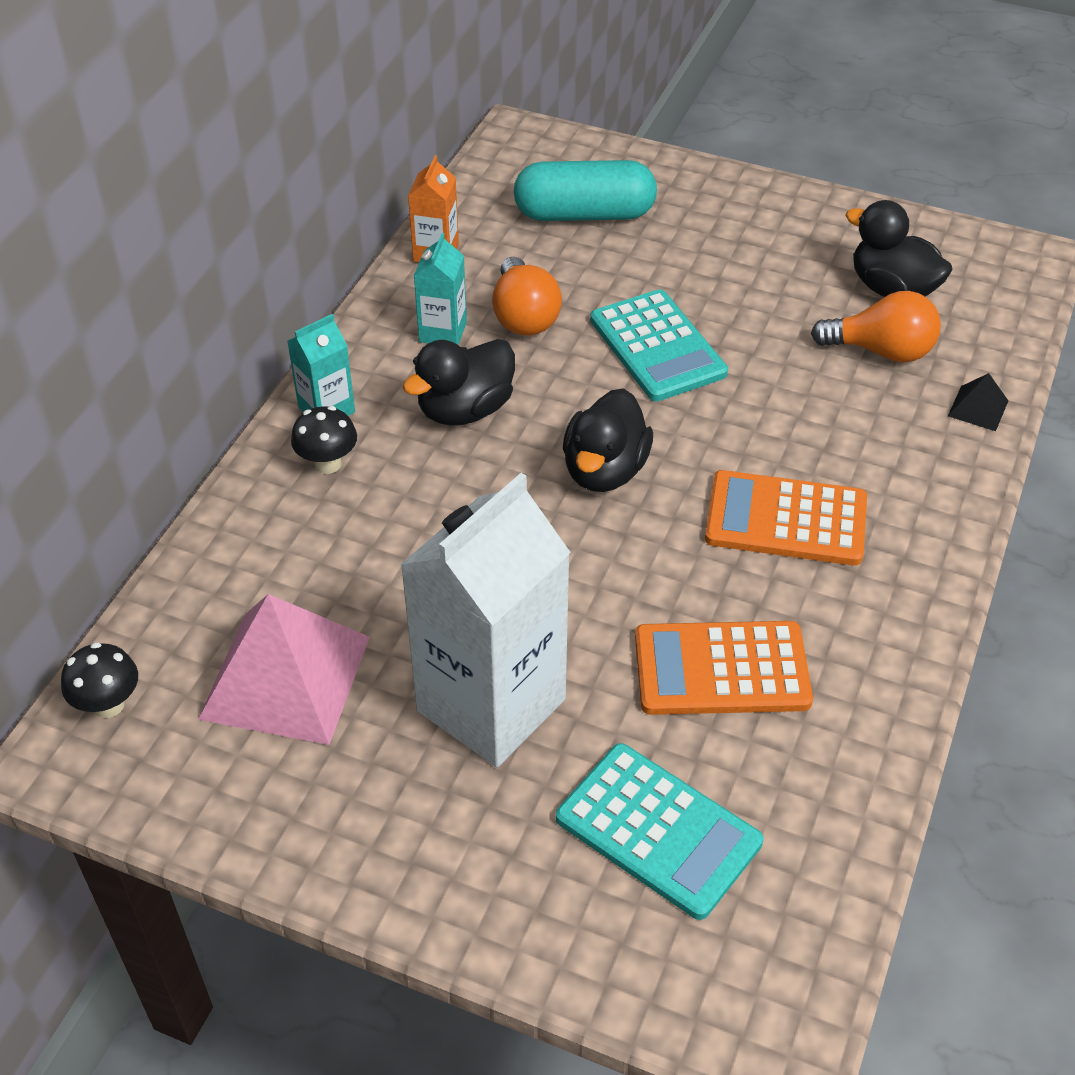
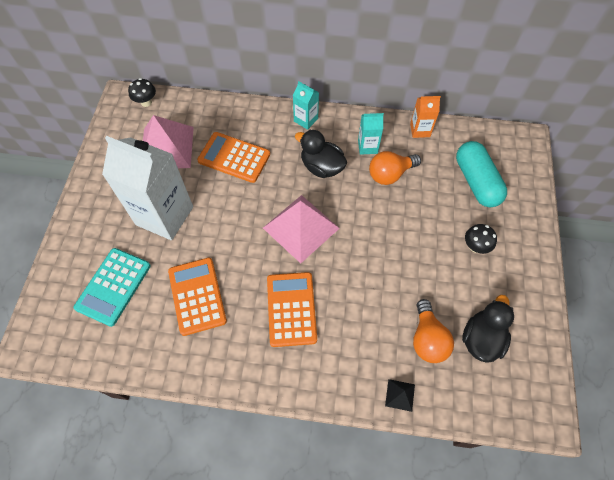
camera: 75 degrees right, 15 degrees up
black mushroom [291,406,357,474] -> black mushroom moved to [465,224,497,254]
black duck [563,388,653,492] -> pink pyramid [263,195,340,263]
turquoise calculator [590,289,728,401] -> none
none -> orange calculator [197,132,270,183]

